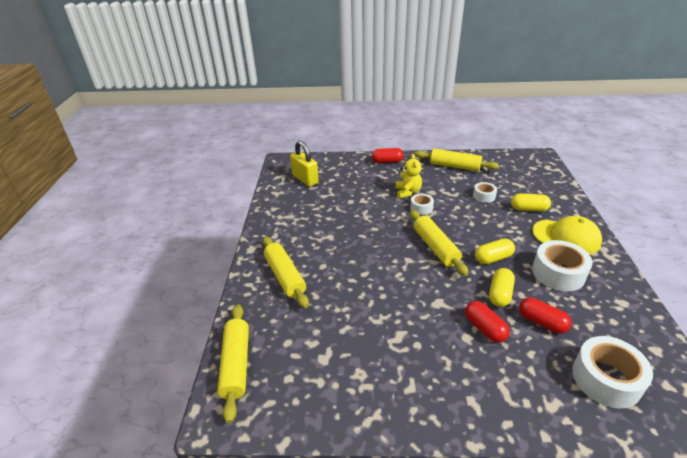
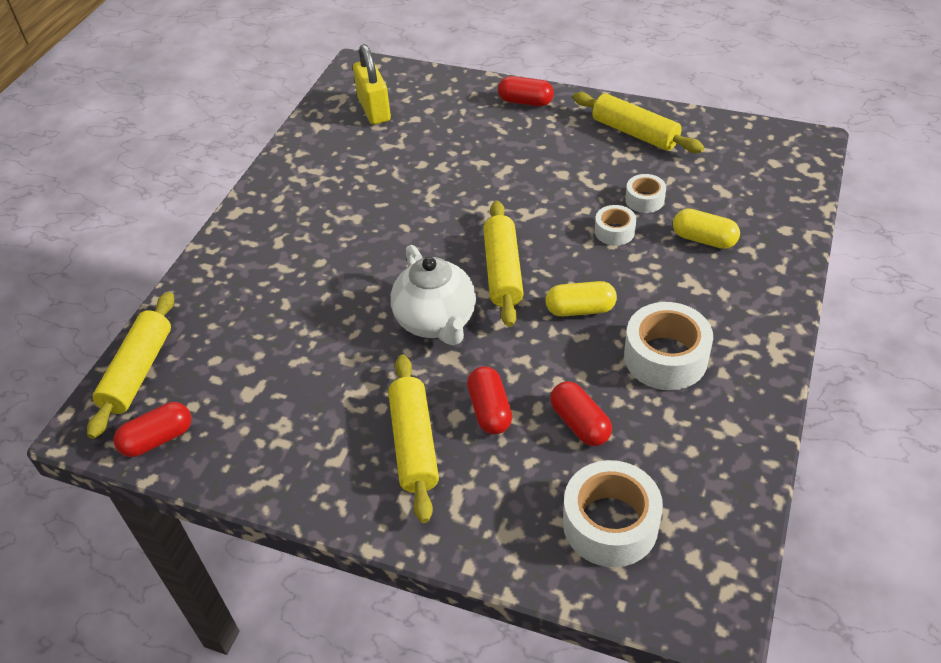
camera: 20 degrees right, 10 degrees up
yellow rolling pin [263,236,309,308] -> yellow rolling pin moved to [388,355,439,523]
yellow teddy bear [396,154,422,199] -> none
white tape [410,193,434,215] -> white tape moved to [595,205,636,246]
yellow capsule [489,268,515,307] -> none
yellow cap [532,216,602,254] -> none
none -> red capsule [114,402,191,457]
none -> white teapot [391,245,476,345]

